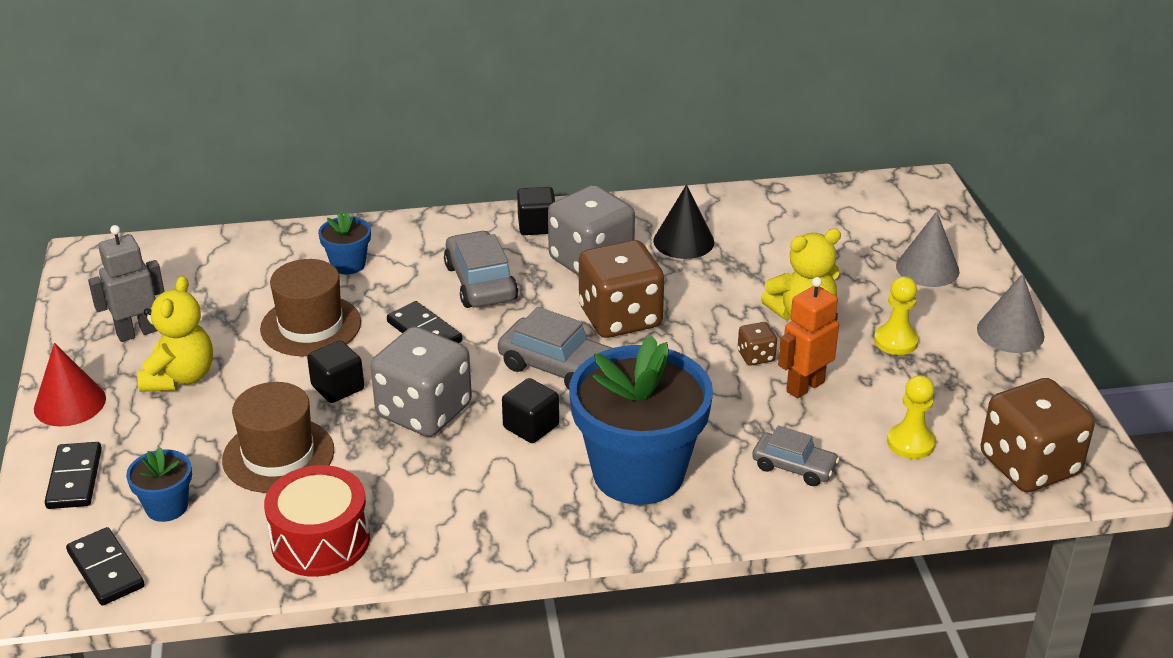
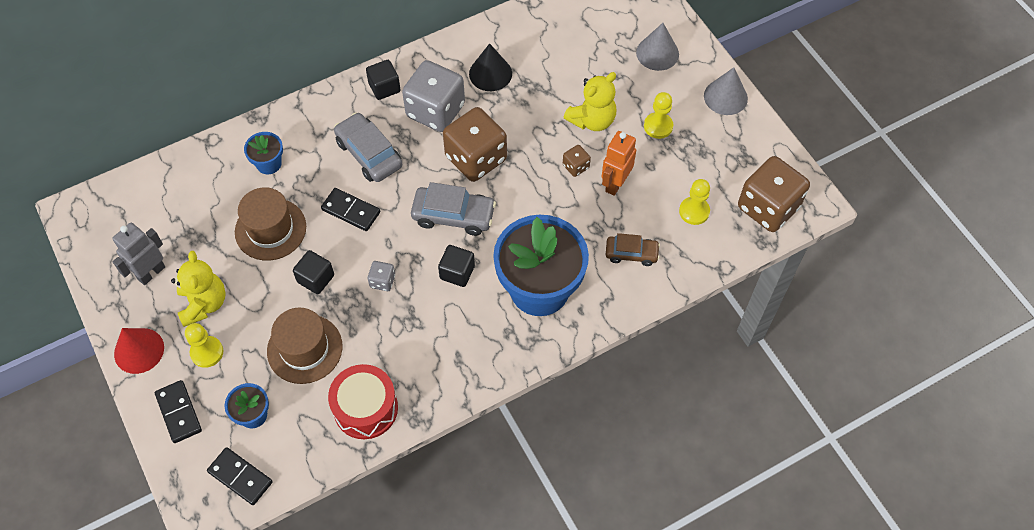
camera: 20 degrees left, 25 degrees up
grey dice [370,326,472,437] -> grey dice [368,261,395,291], size x0.44
grey car [752,426,840,486] -> brown car [606,233,660,266]
none -> yellow pawn [185,323,223,368]

